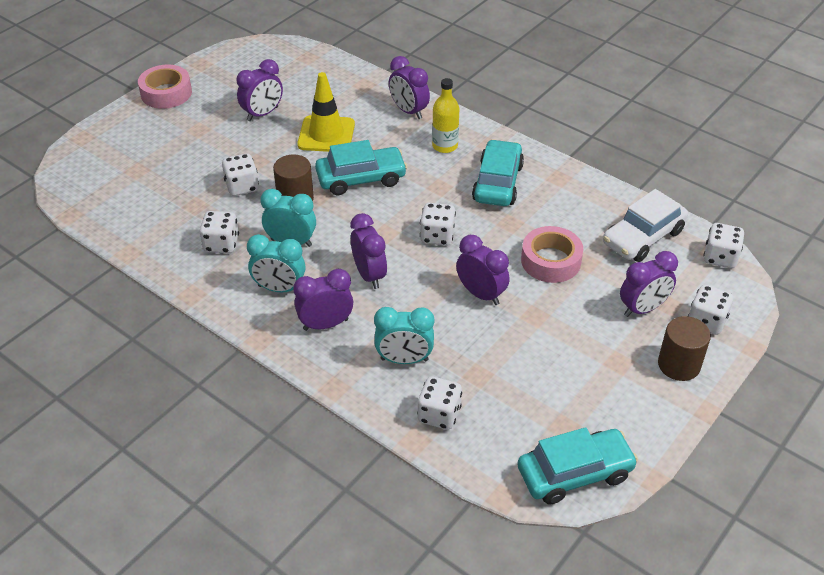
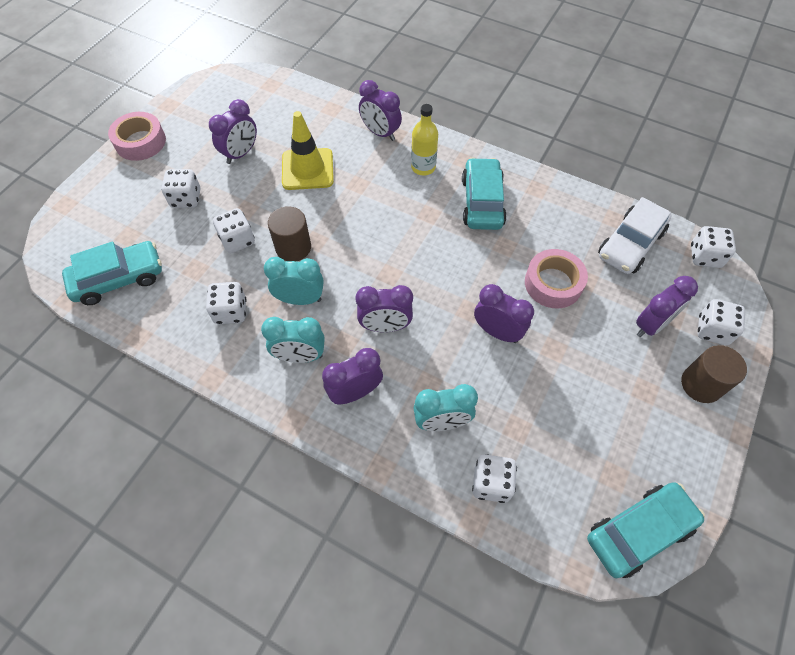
camera: 10 degrees left, 15 degrees up
turquoise car [315,140,407,195] -> turquoise car moved to [62,241,162,305]
purple clock [351,213,387,289] -> purple clock turned 120 degrees clockwise [355,285,413,332]
white dice [420,203,456,246] -> white dice moved to [161,169,200,208]

